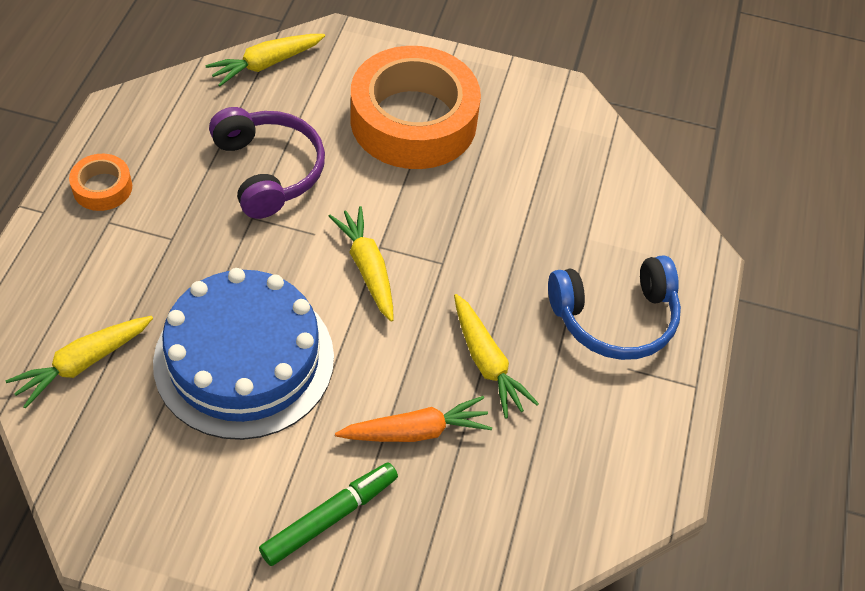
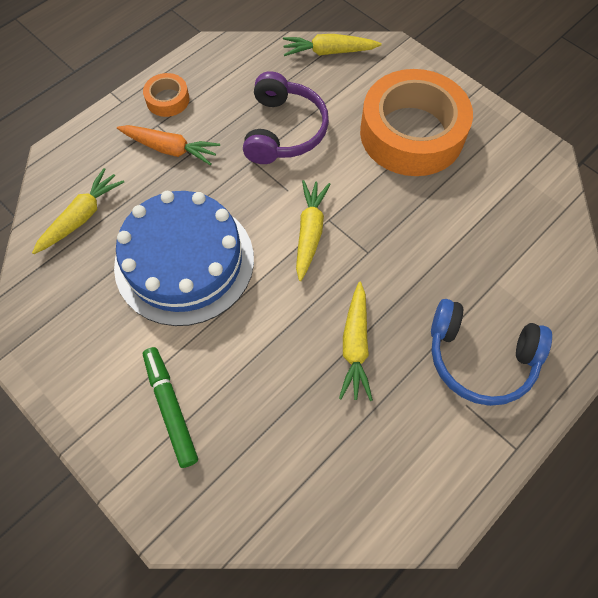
camera: 35 degrees right, 10 degrees up
yellow carrot [5,316,153,409] -> yellow carrot turned 135 degrees clockwise [32,168,124,254]
green marker [259,463,398,566] -> green marker turned 105 degrees counterclockwise [143,347,198,468]
orange carrot [335,396,492,442] -> orange carrot moved to [117,125,220,166]

